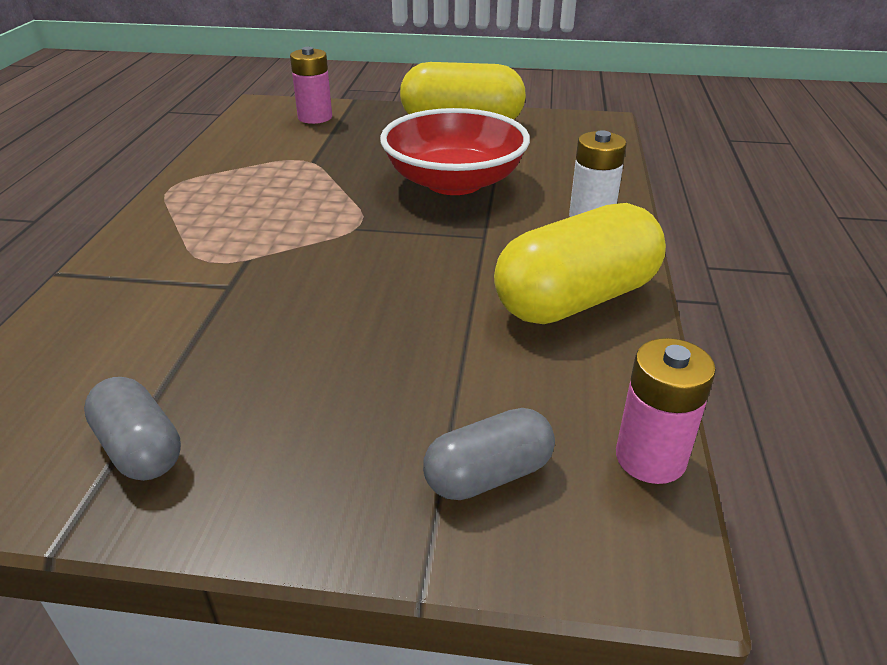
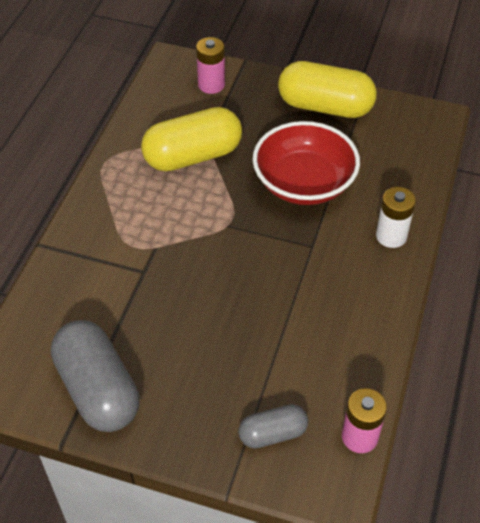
camera: 10 degrees right, 15 degrees up
grey capsule [84,377,181,481] -> grey capsule [51,320,139,432], size x1.83
yellow capsule [494,203,666,324] -> yellow capsule moved to [141,107,242,171]

